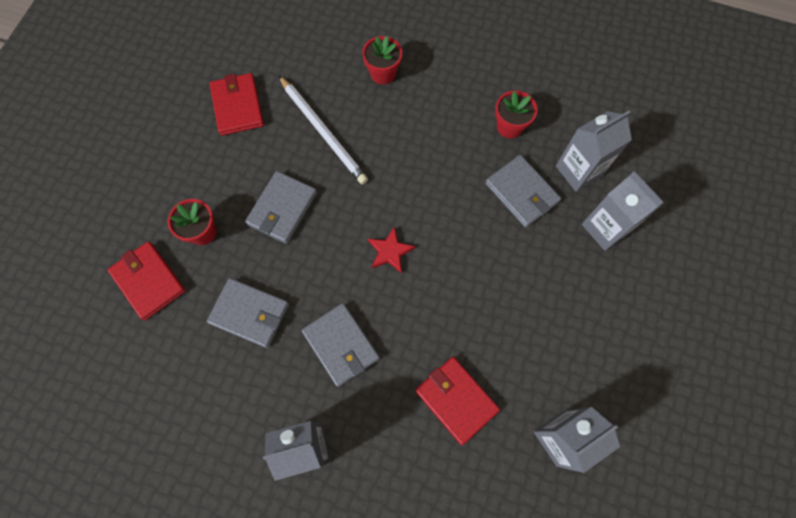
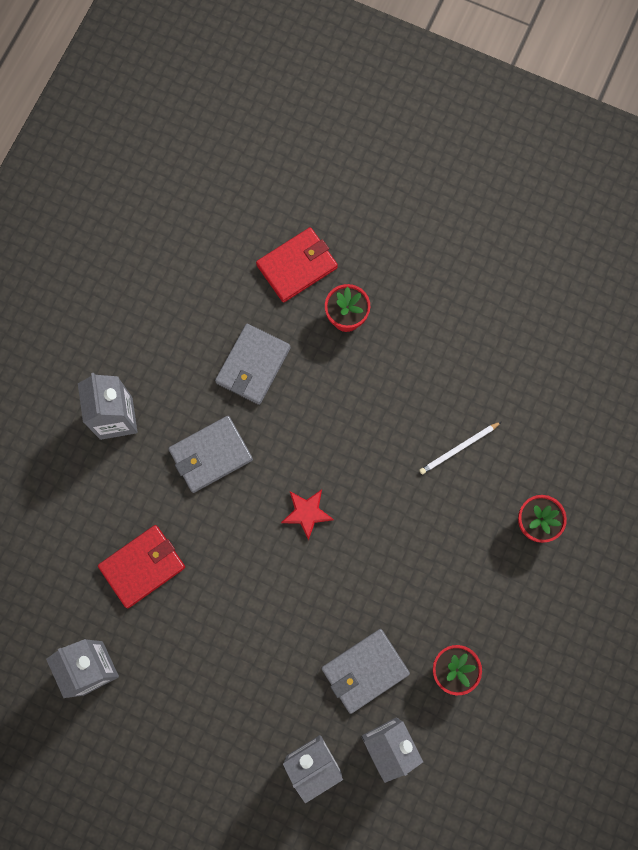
camera: 95 degrees right, 5 degrees up
red wallet [210,73,264,136] -> none
grey wallet [245,171,317,244] -> none
white pencil [279,76,368,184] -> white pencil [419,421,502,474], size x0.56

